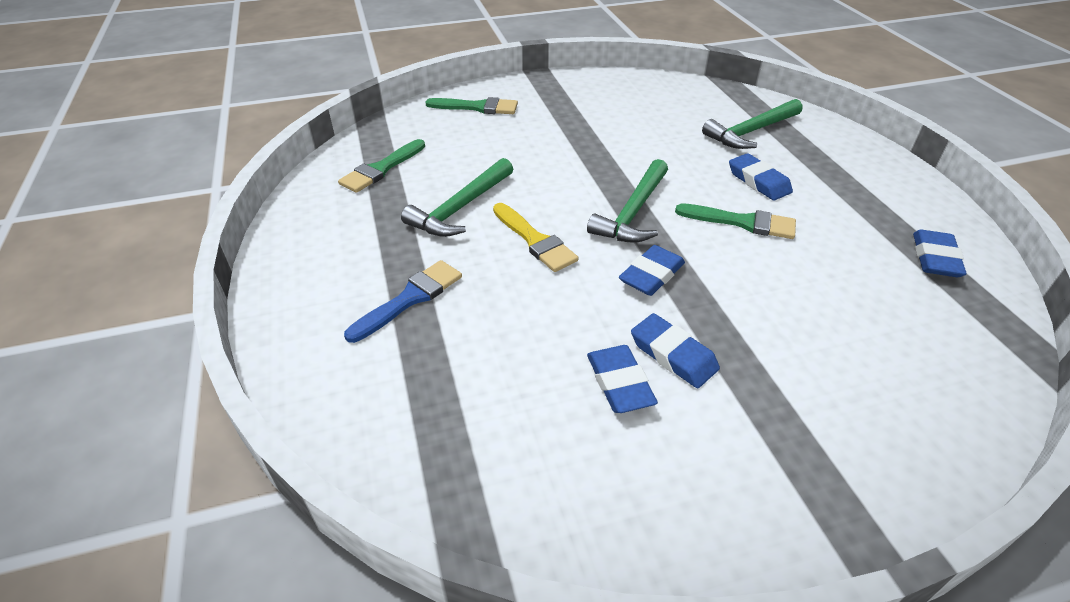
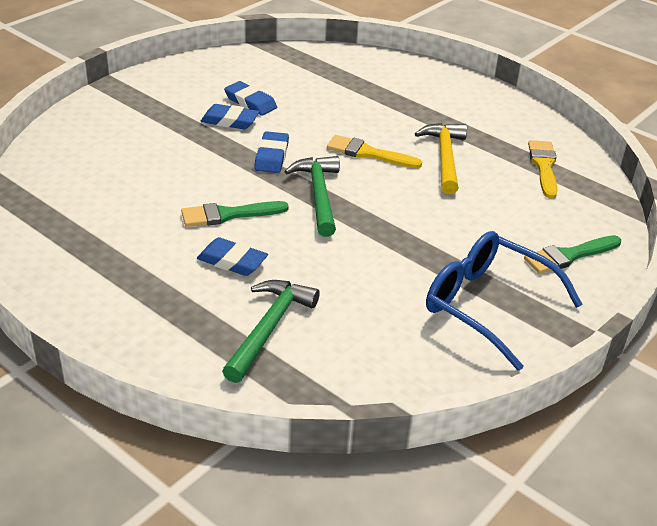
camera: 145 degrees right, 5 degrees down
green brush [338,139,425,193] -> yellow brush [528,140,558,199]
blue brush [344,260,462,343] -> none
green hammer [401,158,513,237] -> yellow hammer [415,123,467,194]
blue eraser [913,230,967,277] -> none
none -> blue glasses [426,231,583,371]

